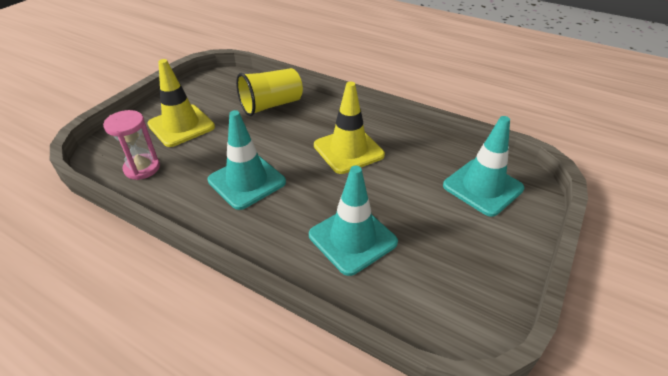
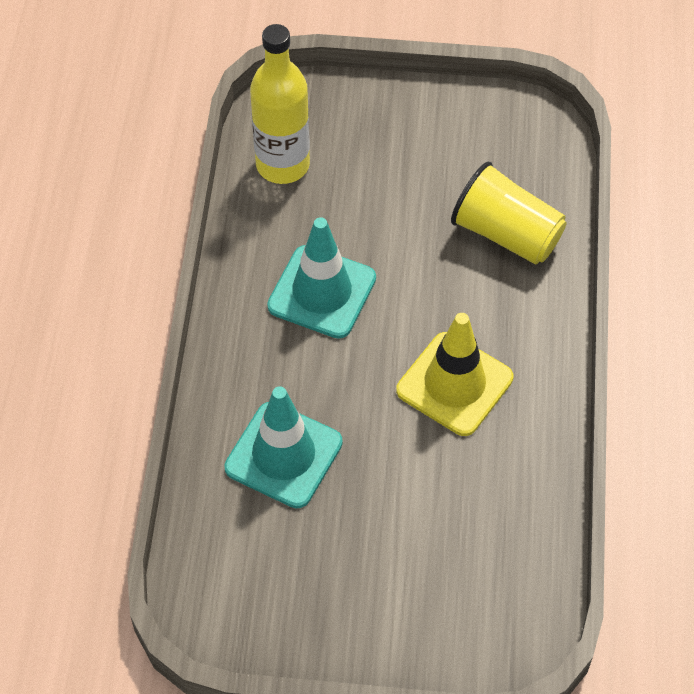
camera: 65 degrees right, 15 degrees up
pink hourglass [103,110,160,180] -> yellow bottle [250,24,310,184]
yellow traffic cone [147,59,215,147] -> none
turquoise traffic cone [443,116,524,217] -> none

